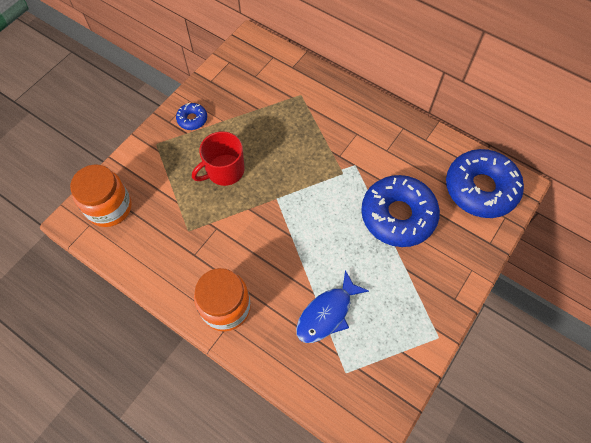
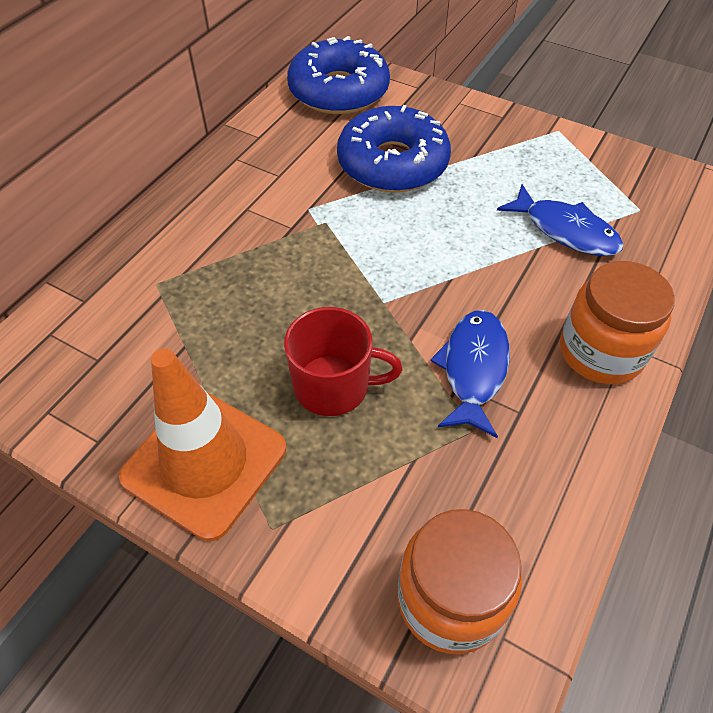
camera: 95 degrees left, 10 degrees down
blue donut [176,103,207,130] -> orange traffic cone [119,349,286,541]
red mug [192,131,244,186] -> red mug turned 45 degrees counterclockwise [284,307,403,416]
none -> blue fish [430,310,510,438]

